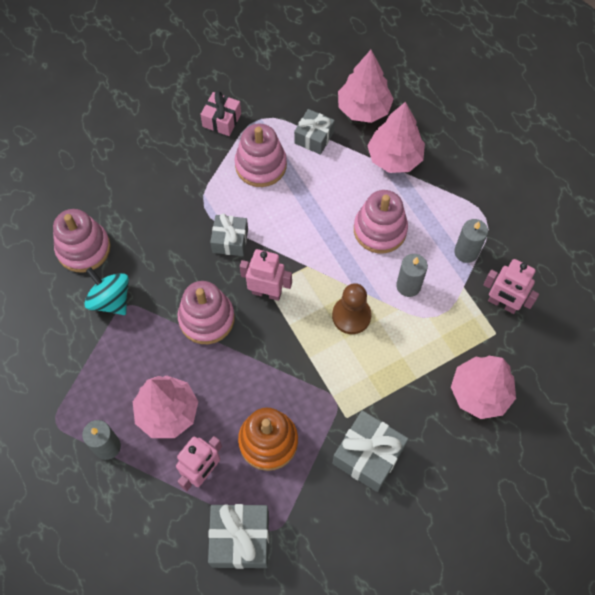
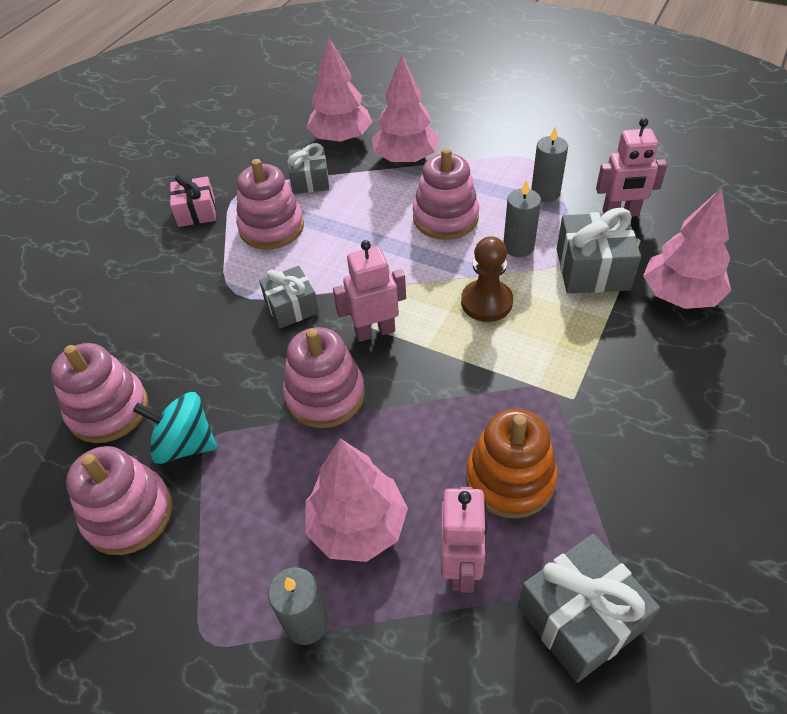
camera: 30 degrees left, 15 degrees down
grey gift [333,410,408,492] -> grey gift moved to [557,208,641,293]
none -> pink stacking toy [66,446,172,555]

